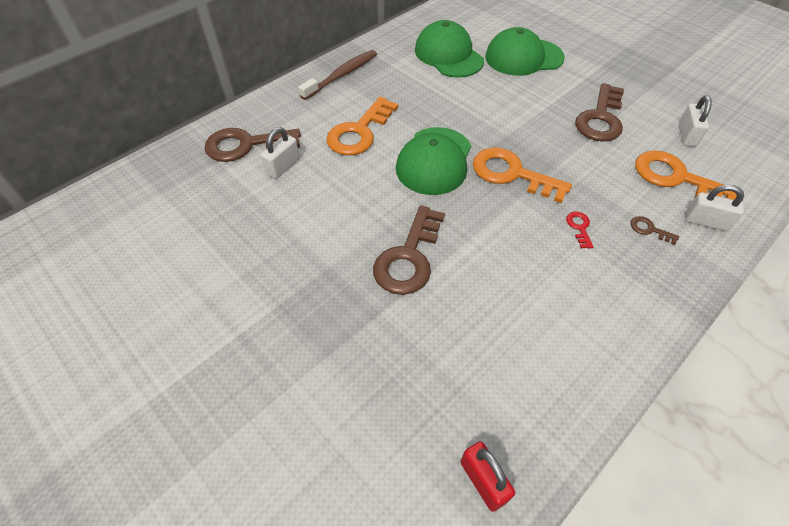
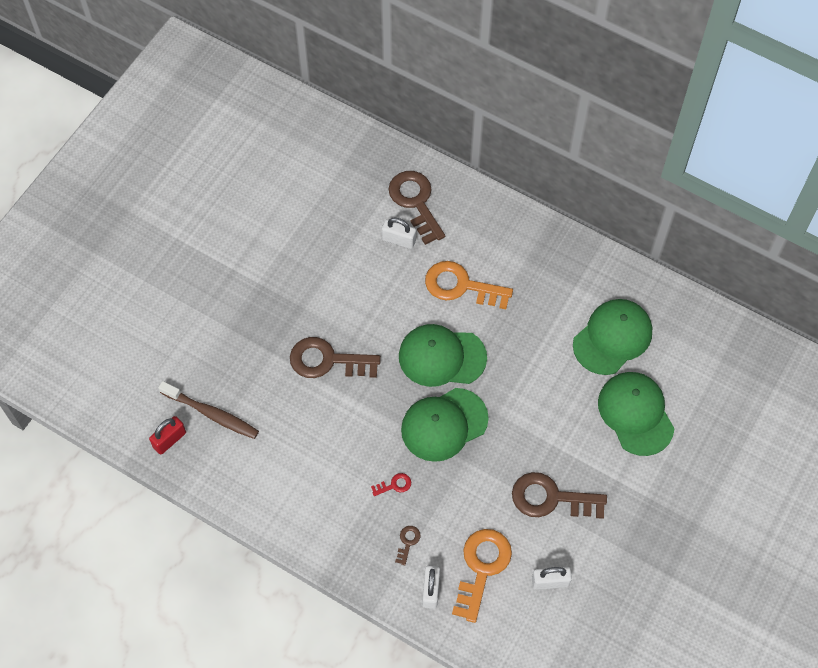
camera: 75 degrees right, 10 degrees up
brown toothbrush [298,50,377,100] -> brown toothbrush moved to [158,381,259,439]
orange key [473,147,572,203] -> green cap [401,388,489,462]

